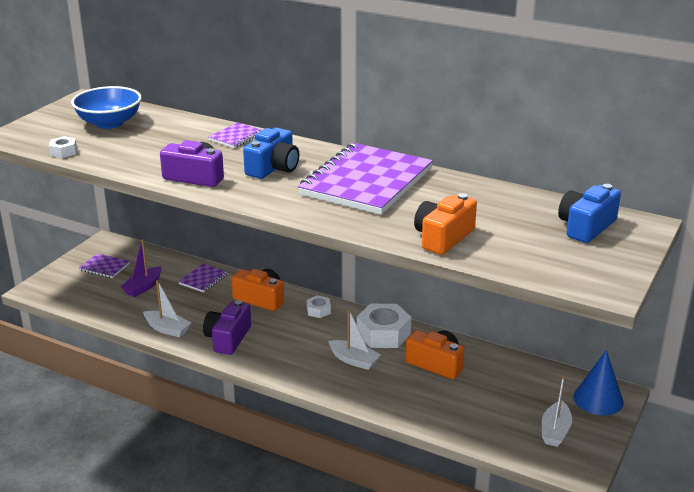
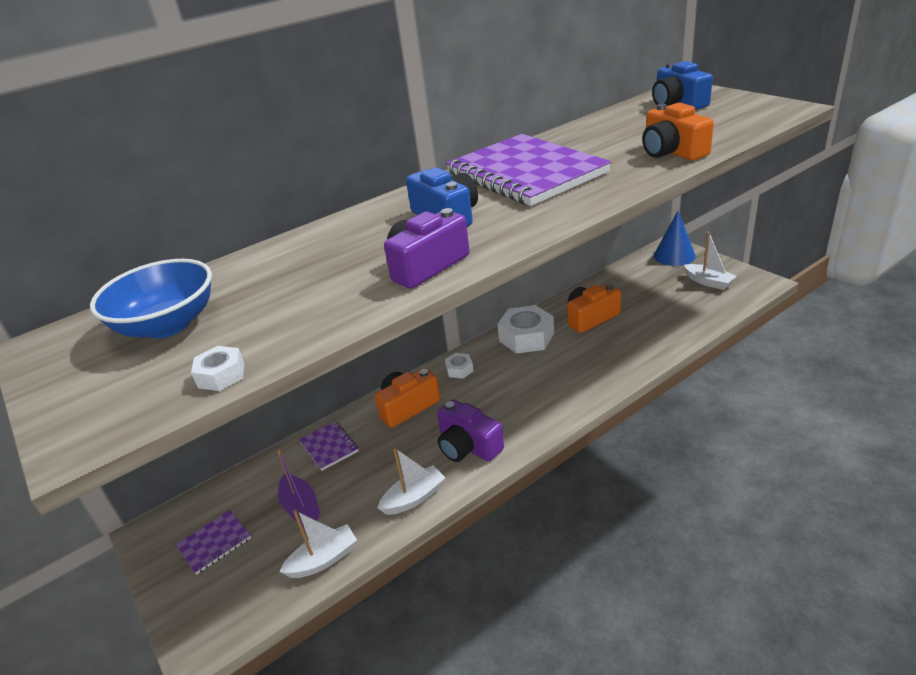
camera: 60 degrees left, 5 degrees up
purple notebook [208,123,262,148] -> none
white boat [328,309,381,370] -> white boat moved to [279,510,357,578]

